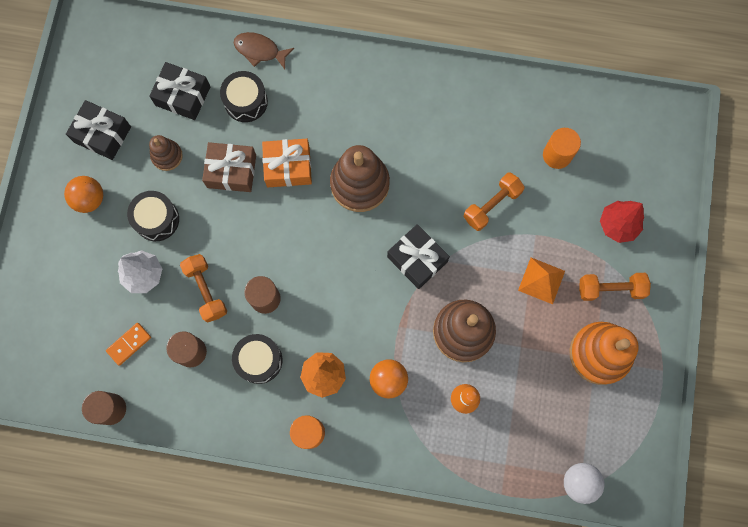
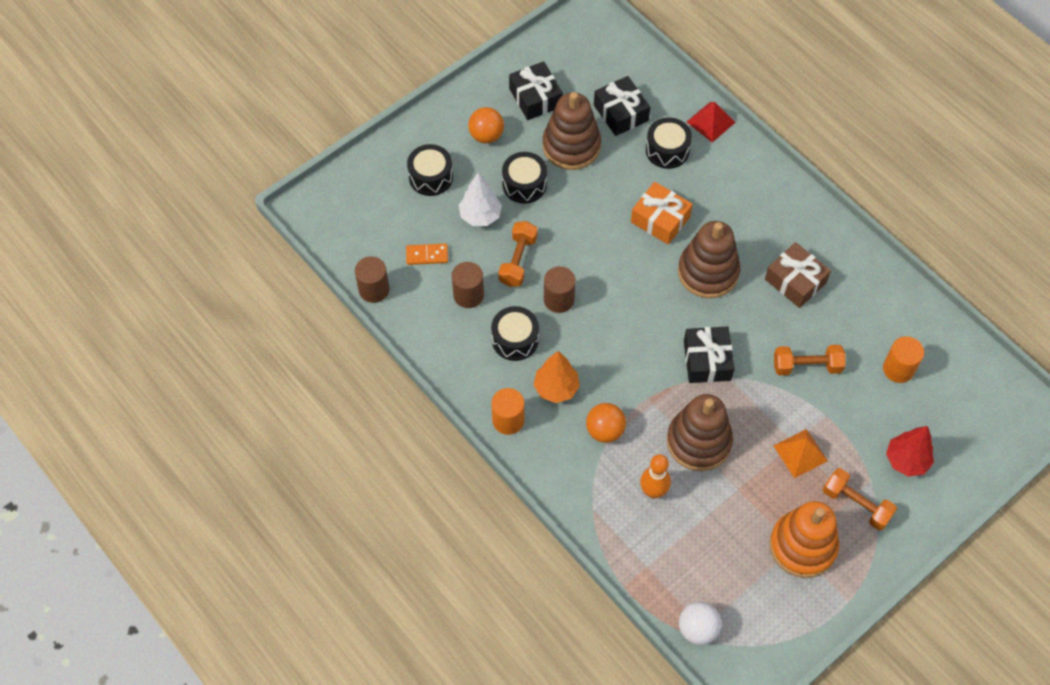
camera: 40 degrees right, 15 degrees down
brown stacking toy [149,135,183,171] -> brown stacking toy [543,92,601,170], size x1.88
brown gift [202,142,256,192] -> brown gift moved to [765,242,831,308]
brown fish [234,32,294,69] -> red pyramid [687,102,736,142]
none -> black drum [407,144,453,196]

